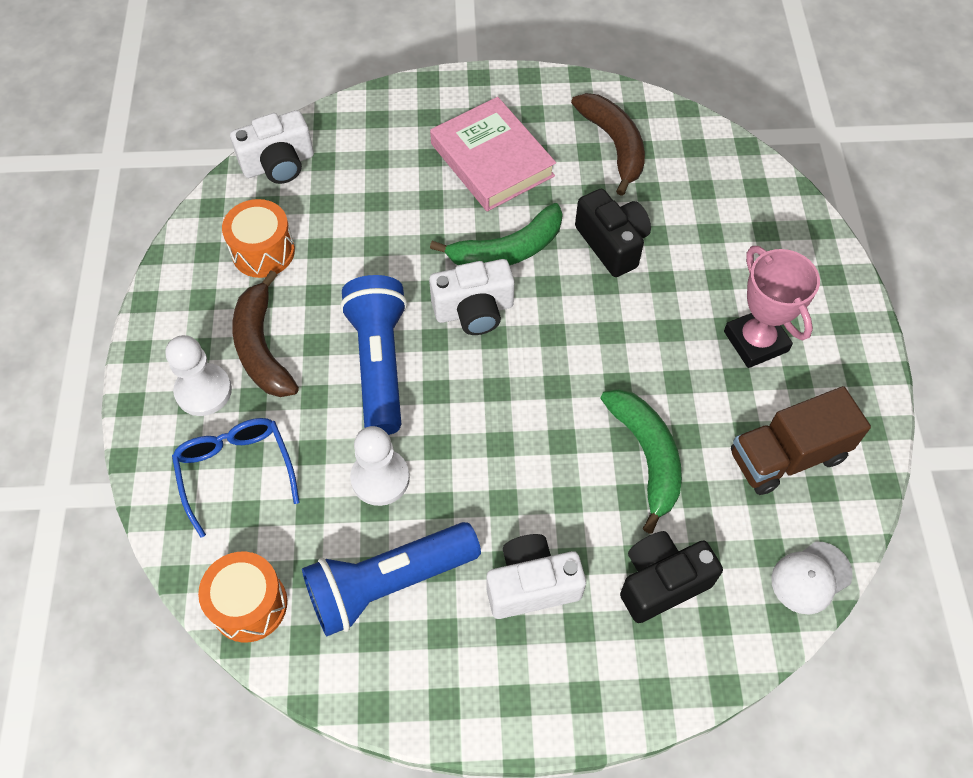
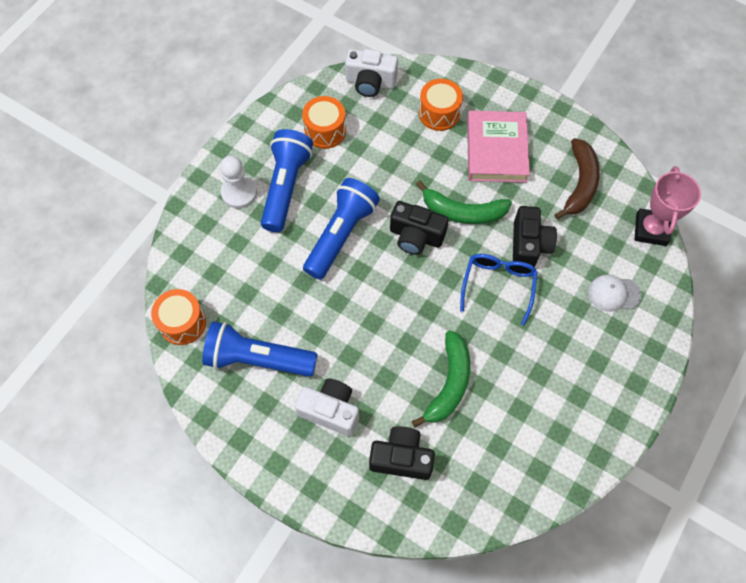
camera: 35 degrees right, 5 degrees up
blue glasses [172,418,300,538] -> blue glasses moved to [460,254,538,325]
brown banana [232,270,299,397] -> blue flashlight [261,129,313,232]
white pawn [350,426,410,506] -> none
white camera [429,259,514,335] -> black camera [390,201,449,255]
pink trophy [724,246,820,368] -> pink trophy moved to [635,166,701,246]
brown truck [731,386,871,495] -> none
white cap [771,541,853,614] -> white cap moved to [588,275,641,312]
none -> orange drum [419,79,463,131]

